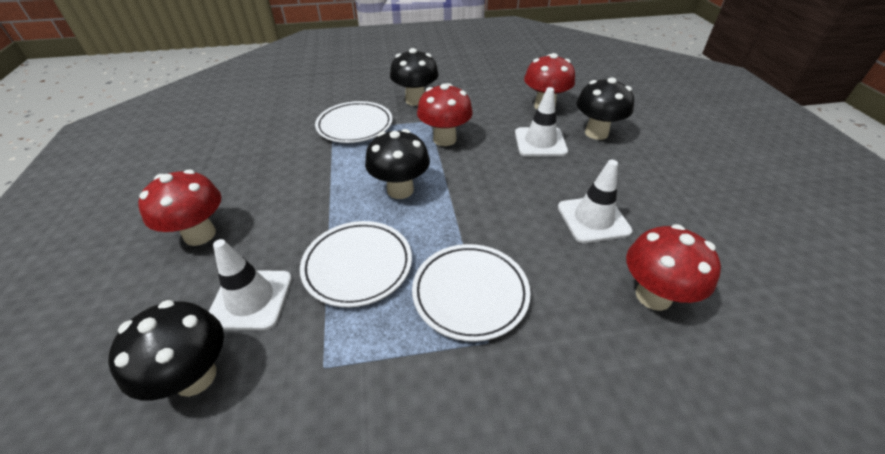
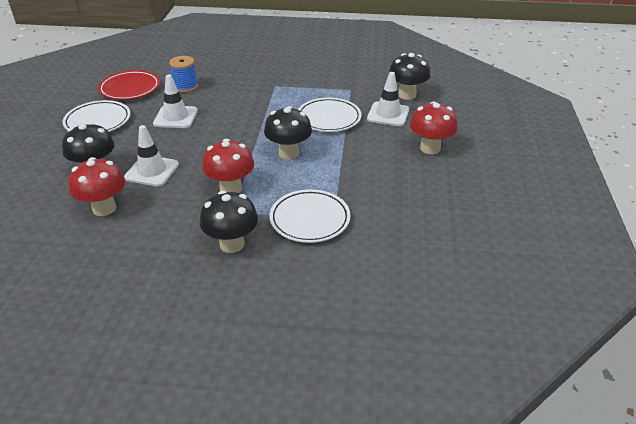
camera: 165 degrees left, 5 degrees down
white plate [412,244,531,342] -> white plate moved to [63,100,130,132]
red mushroom [626,224,721,311] -> blue spool [169,56,198,93]
none -> red plate [98,70,160,100]

